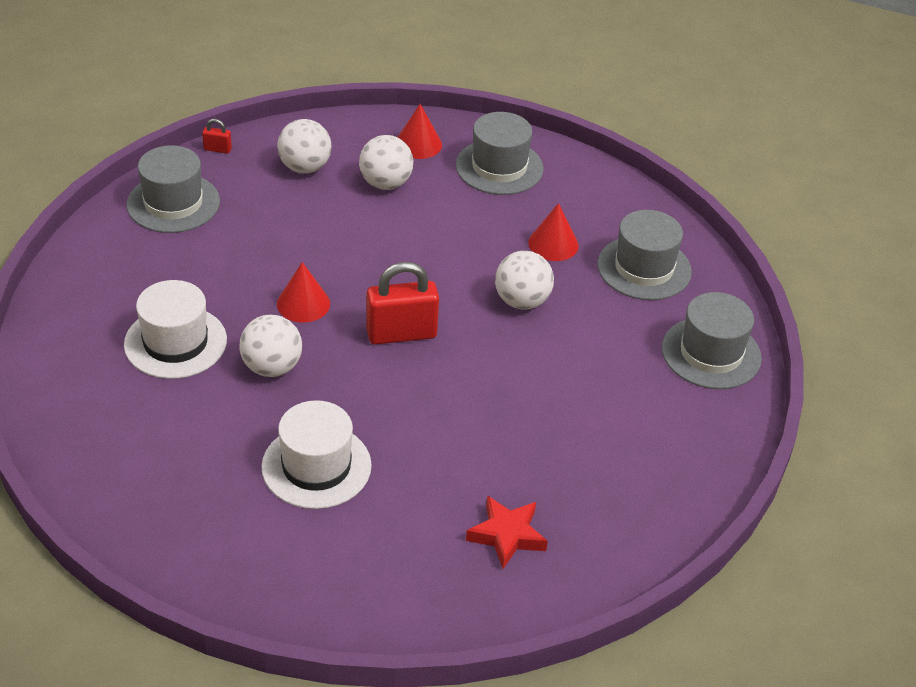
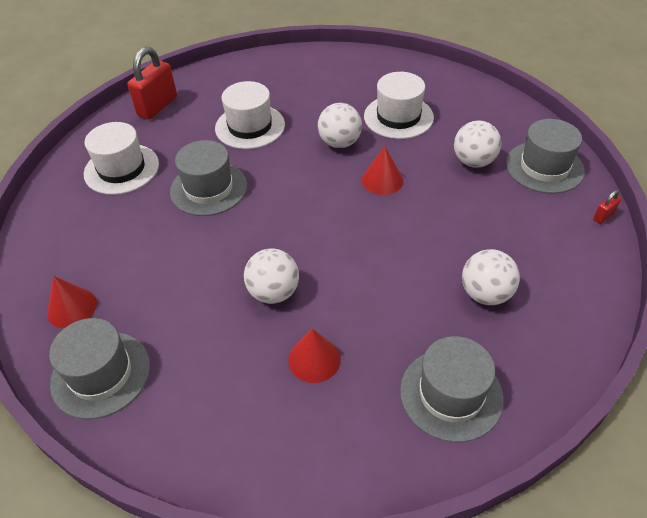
camera: 135 degrees right, 5 degrees up
white ball [277,119,332,173] -> white ball moved to [454,121,502,168]
red padlock [366,262,439,345] -> red padlock moved to [127,47,177,120]
red cone [397,104,442,159] -> red cone moved to [47,276,97,328]
red star [466,496,548,569] -> white hat [84,122,159,195]
grey hat [597,210,692,300] -> grey hat moved to [170,140,247,216]

